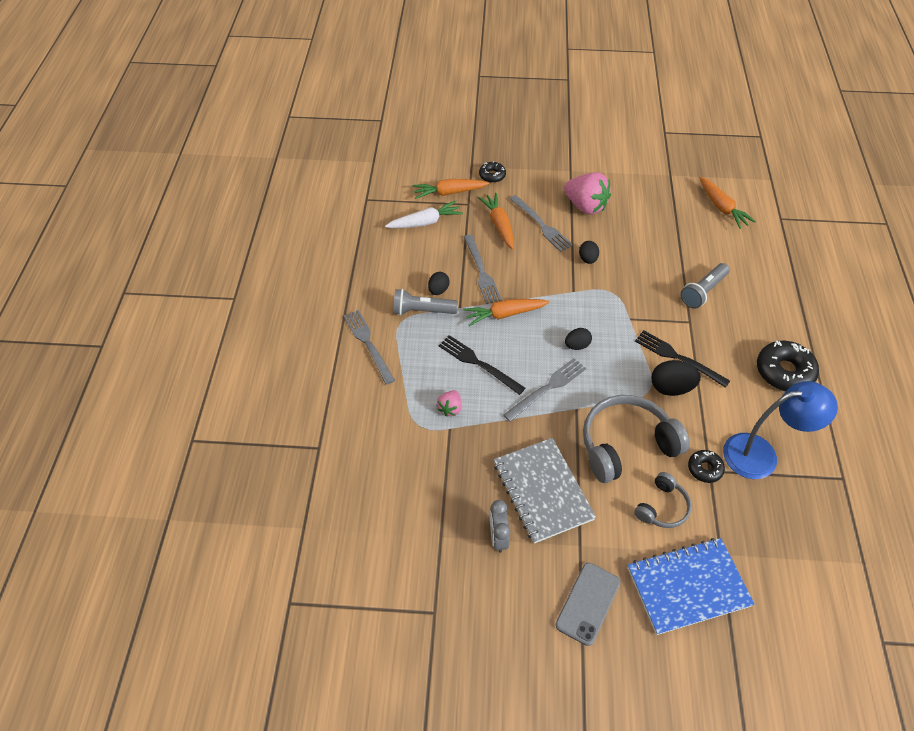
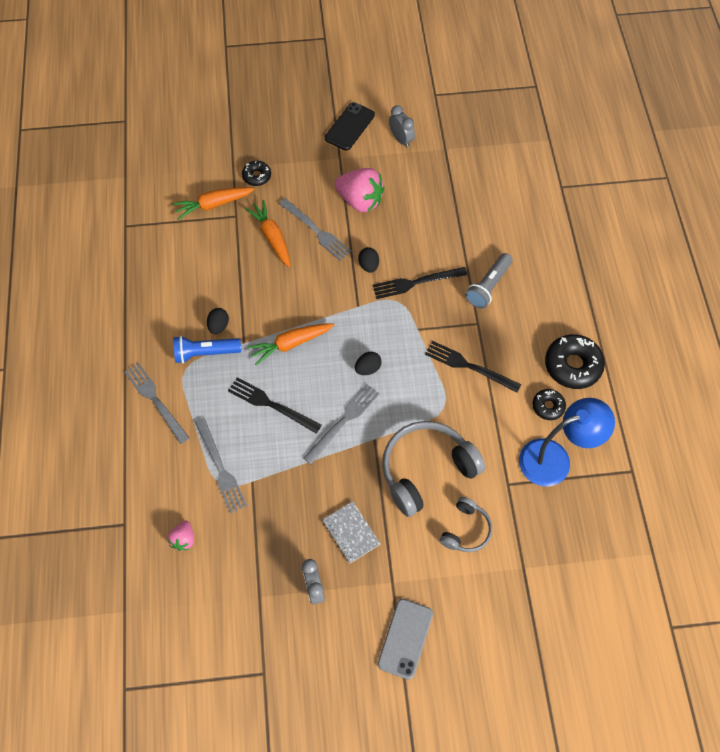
camera: 10 degrees left, 10 degrees up
white carrot [385,201,463,228] -> none
grey flashlight [393,289,458,315] -> blue flashlight [173,336,241,363]
pink strawberry [437,390,462,417] -> pink strawberry moved to [167,521,194,551]
grey fork [464,235,502,304] -> grey fork moved to [195,418,247,513]
grey notebook [494,438,596,543] -> grey notebook [322,501,381,563], size x0.56
blue notebook [628,538,755,635] -> none
black egg [652,360,701,396] -> none
black donut [688,450,725,483] -> black donut moved to [532,389,566,420]
orange carrot [699,176,756,229] -> none
none -> black phone [325,102,375,151]
none -> black fork [372,267,467,299]
none -> grey clock [389,105,415,148]

